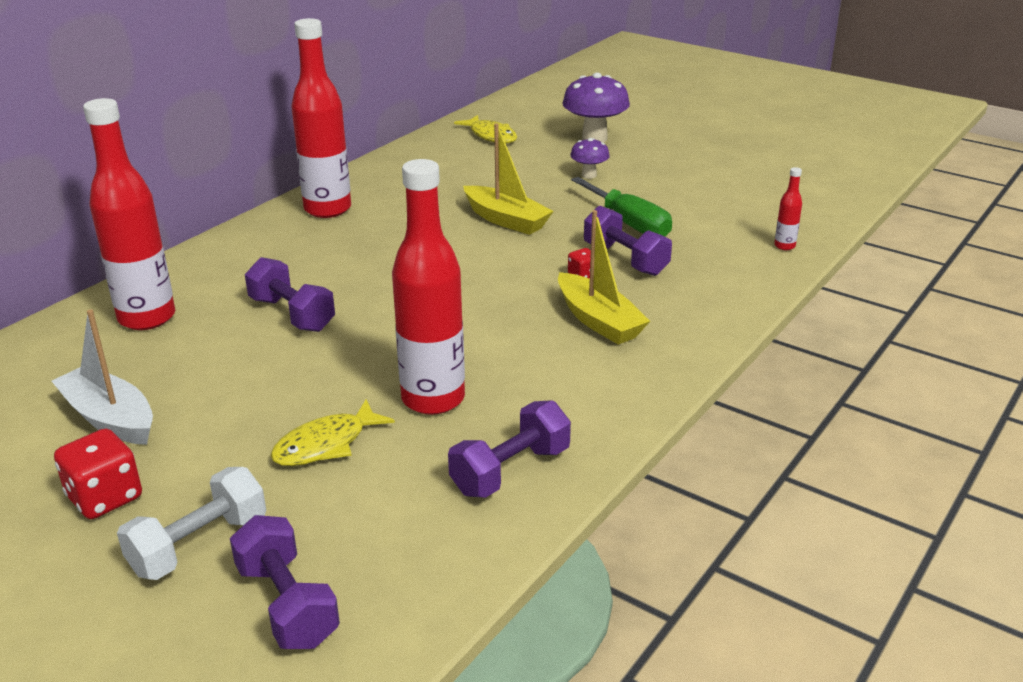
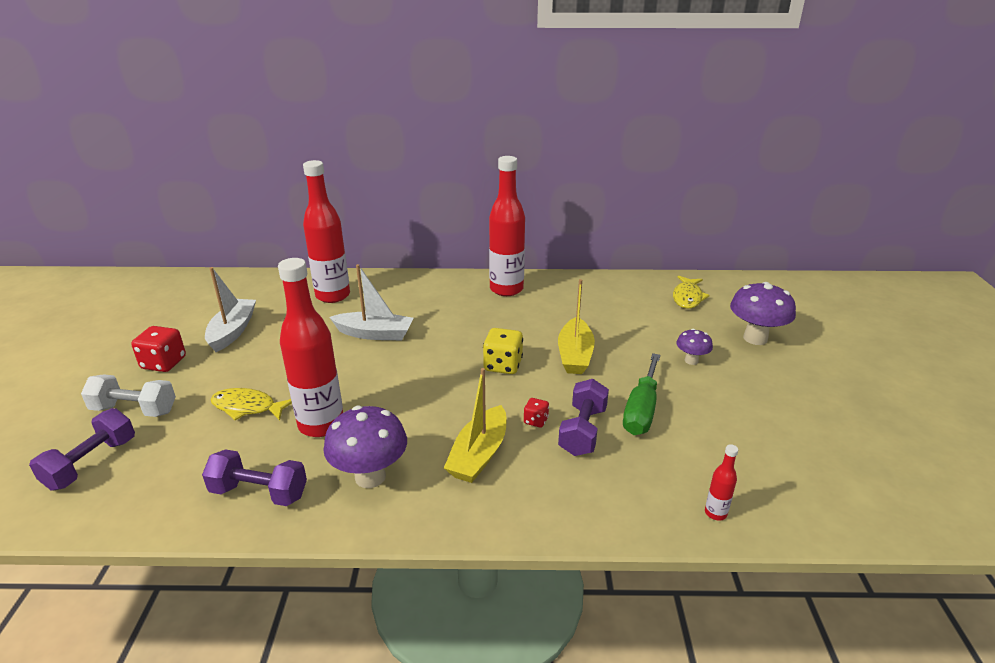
camera: 55 degrees right, 0 degrees up
purple dumbbell [245,257,335,332] -> white boat [329,264,414,340]
none -> purple mushroom [323,406,407,488]
none -> yellow dice [483,328,523,374]

